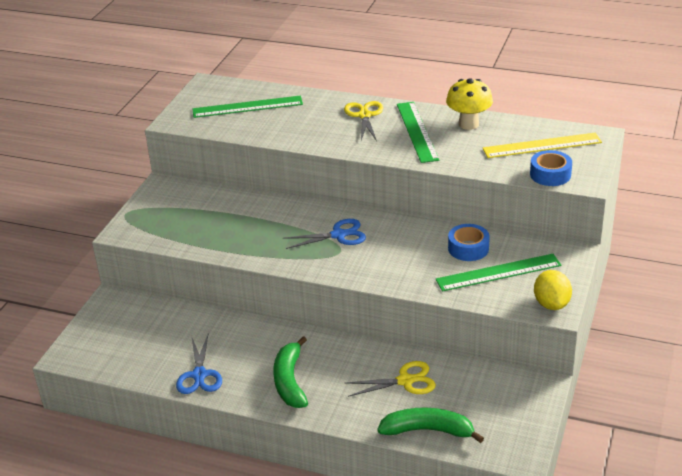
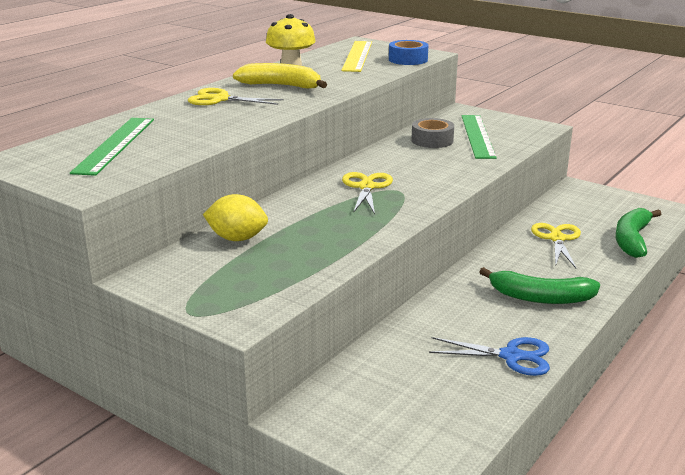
camera: 75 degrees left, 10 degrees down
blue scissors [283,219,366,249] -> yellow scissors [342,172,393,214]
green ruler [397,102,439,163] -> yellow banana [233,63,327,88]
blue tape [448,224,490,261] -> grey tape [411,118,454,148]
yellow lemon [534,270,572,310] -> yellow lemon moved to [203,194,268,241]

